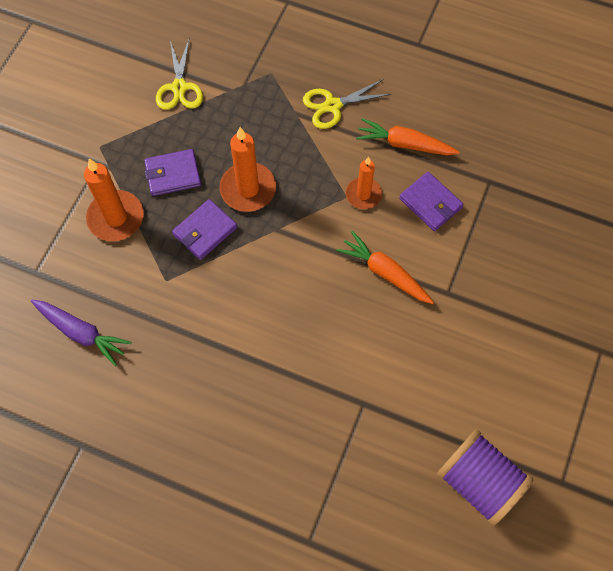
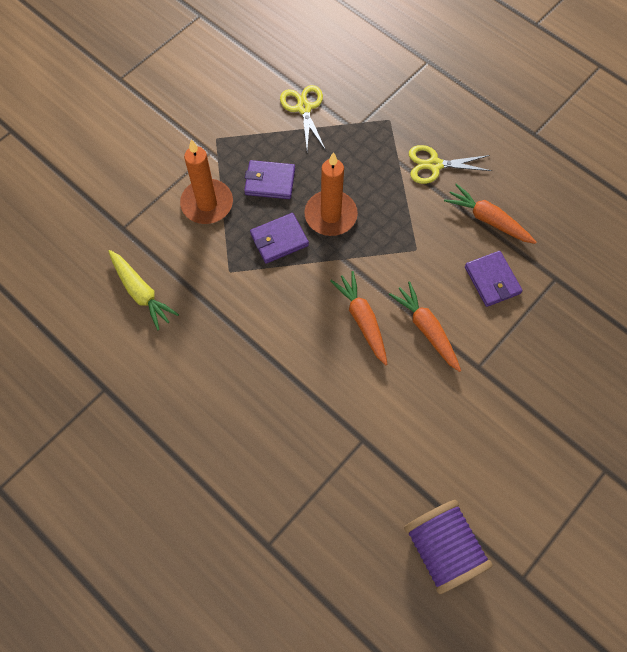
camera: 20 degrees right, 0 degrees up
purple carrot [31,300,131,366] -> yellow carrot [108,250,179,331]
yellow scissors [156,40,203,110] -> yellow scissors turned 150 degrees clockwise [280,85,325,149]
orange candle [346,157,382,209] -> none
none -> orange carrot [330,271,388,365]

